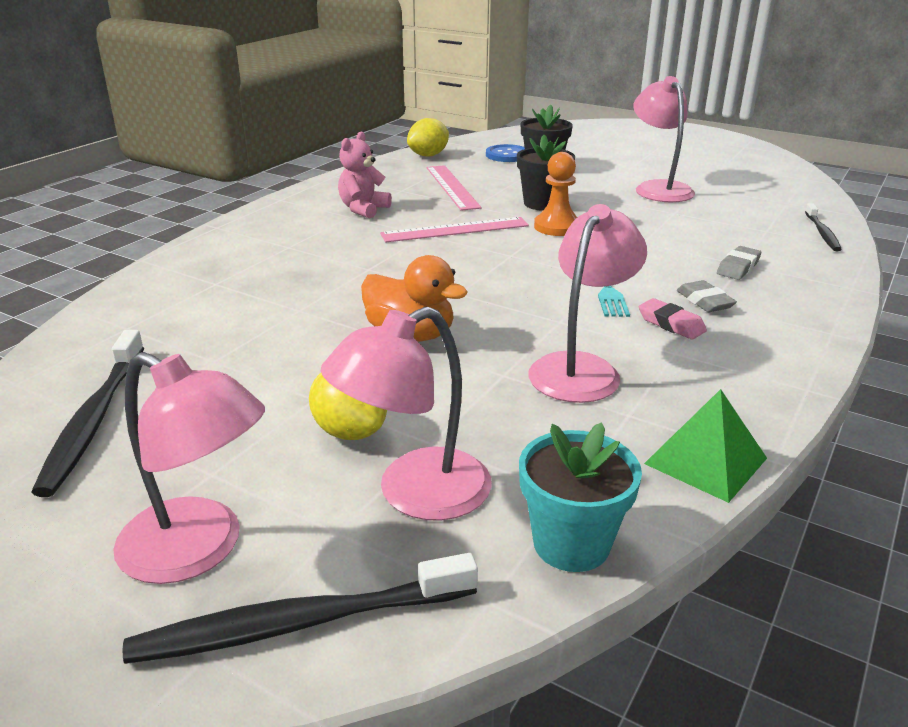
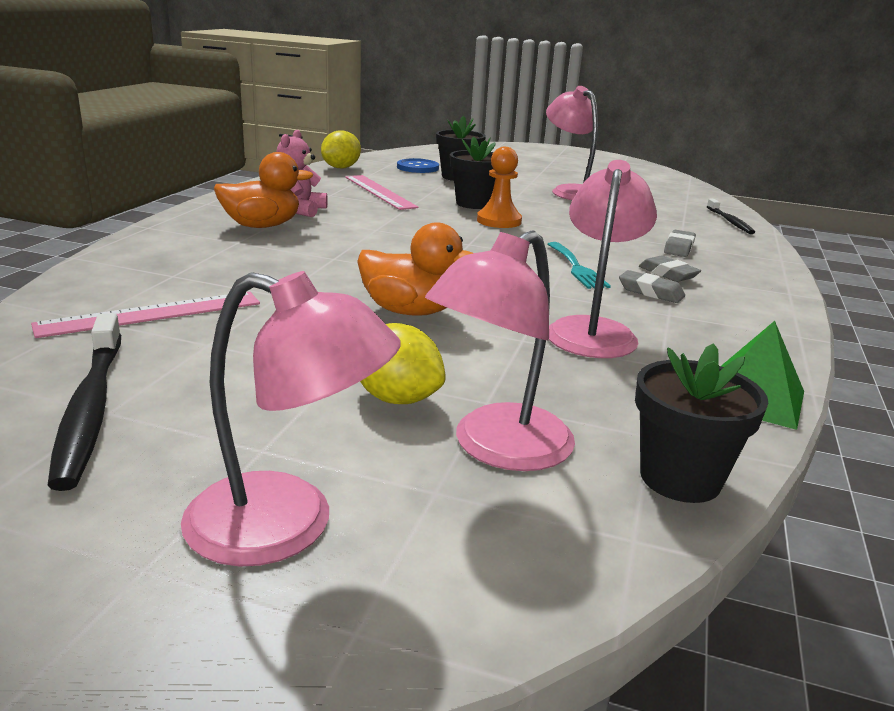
camera: 15 degrees left, 5 degrees down
black toothbrush [123,553,478,664] -> none
pink ruler [380,217,529,242] -> pink ruler moved to [31,291,260,338]
turquoise flower pot [519,422,642,572] -> black flower pot [635,343,768,503]
pink eraser [639,298,707,339] -> grey eraser [619,270,685,303]
none -> orange duck [214,152,313,228]

